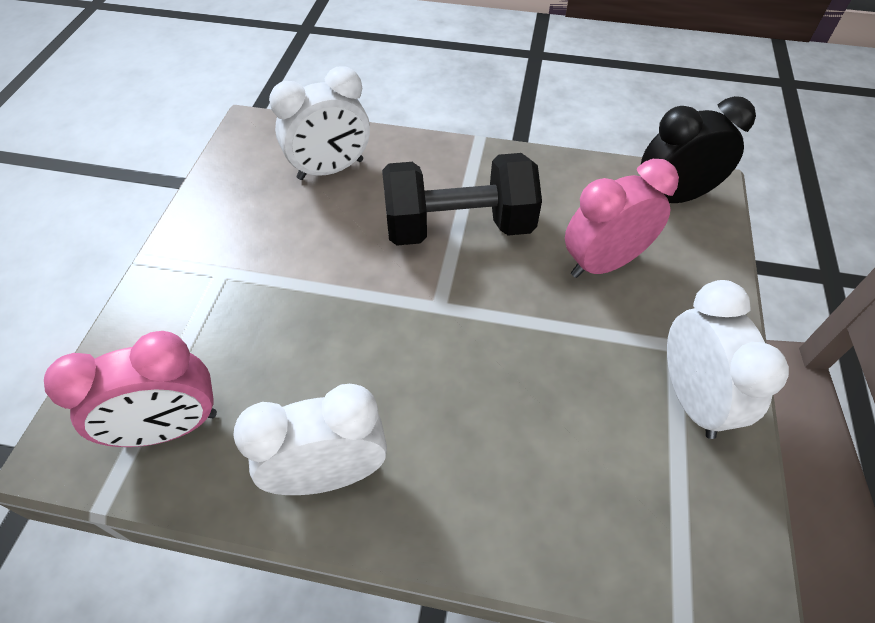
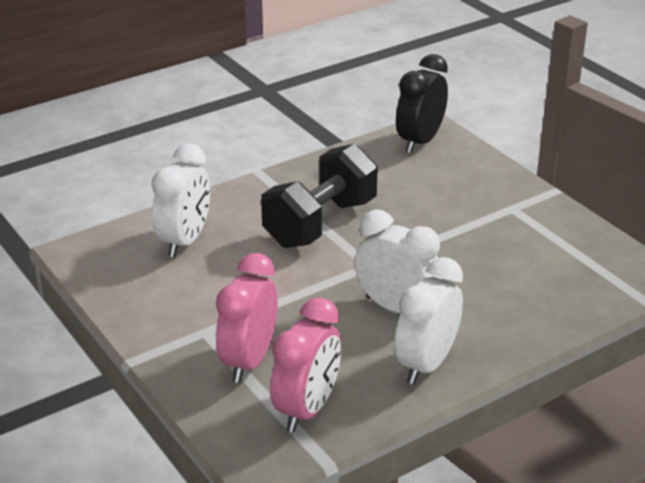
camera: 45 degrees left, 20 degrees down
pink clock [565,159,679,278] -> pink clock moved to [216,253,278,383]
white clock [667,280,789,439] -> white clock moved to [354,210,442,313]

